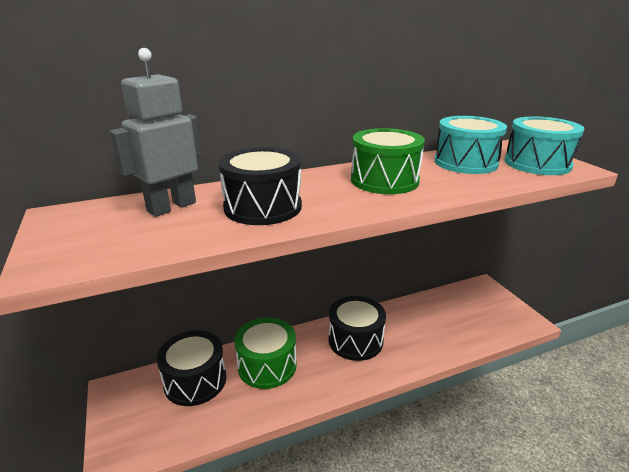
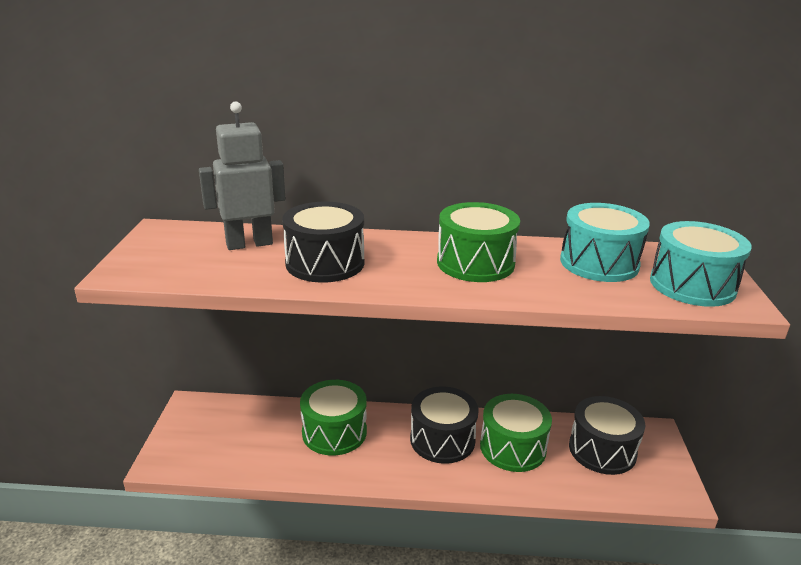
camera: 25 degrees right, 0 degrees up
black drum [157,331,226,406] -> black drum moved to [569,396,645,475]
none -> green drum [480,394,552,472]

